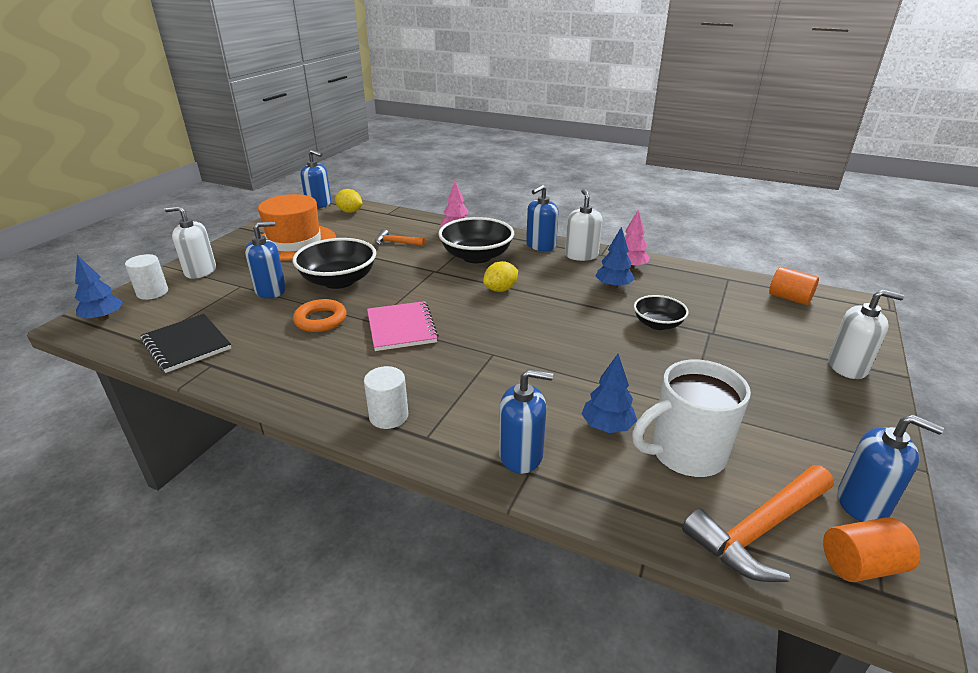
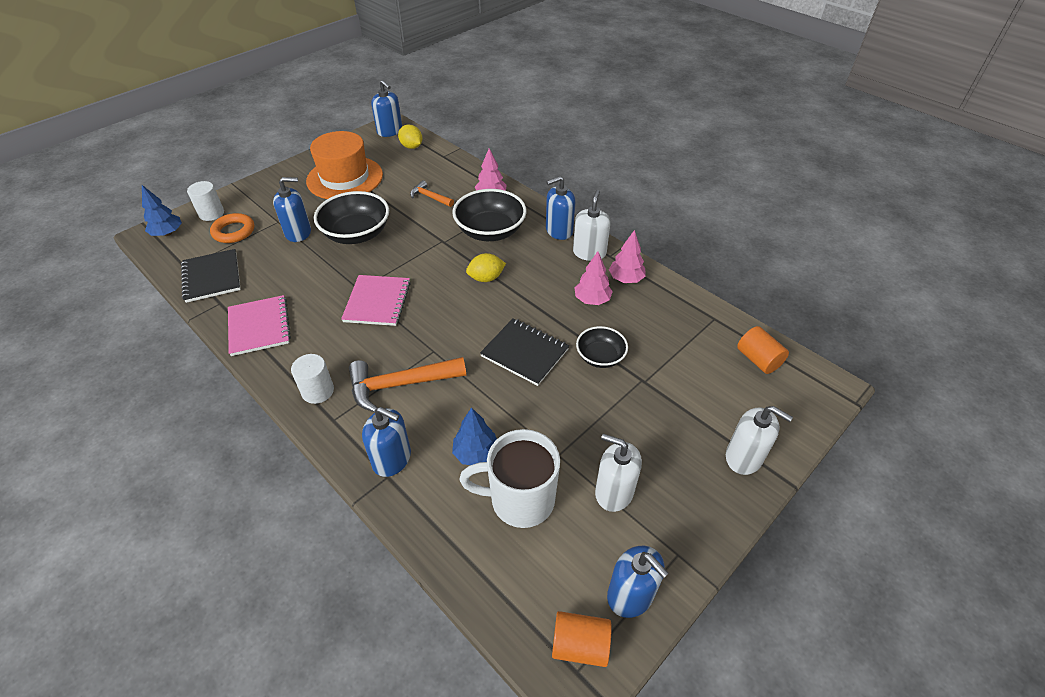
camera: 20 degrees right, 15 degrees up
white soap dispenser [165,206,216,279] -> white soap dispenser moved to [595,434,642,512]
orange ring [293,299,347,332] -> orange ring moved to [210,213,254,243]
blue tree [595,227,634,289] -> pink tree [574,251,613,305]
orange hammer [682,465,834,582] -> orange hammer moved to [349,357,466,412]
none -> pink notebook [228,295,291,356]
none -> black notebook [480,318,569,386]

